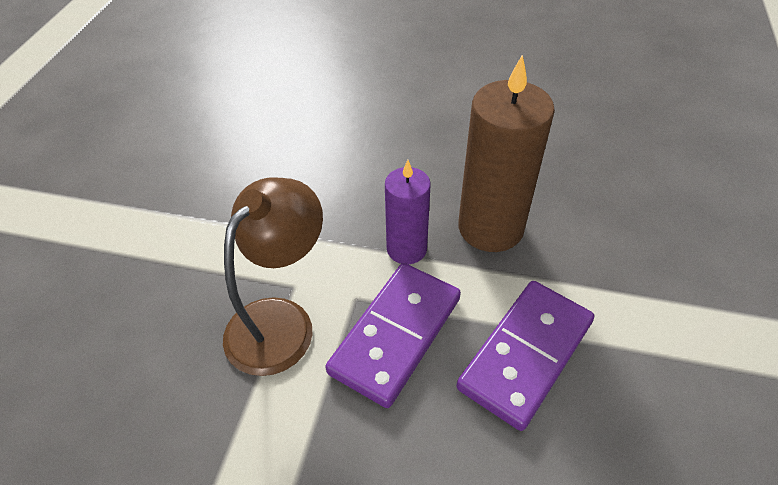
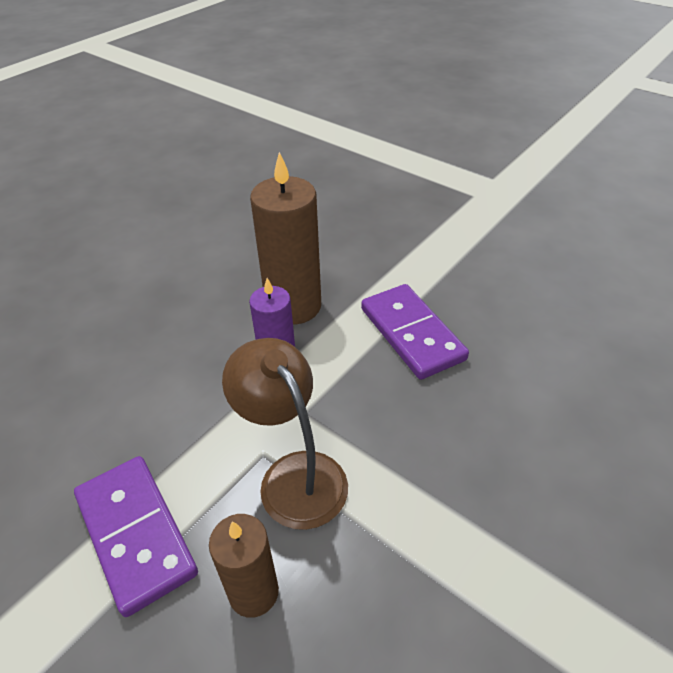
camera: 65 degrees left, 5 degrees down
purple domino [325,263,461,408] -> purple domino moved to [74,456,198,617]
none -> brown candle [209,514,279,618]

